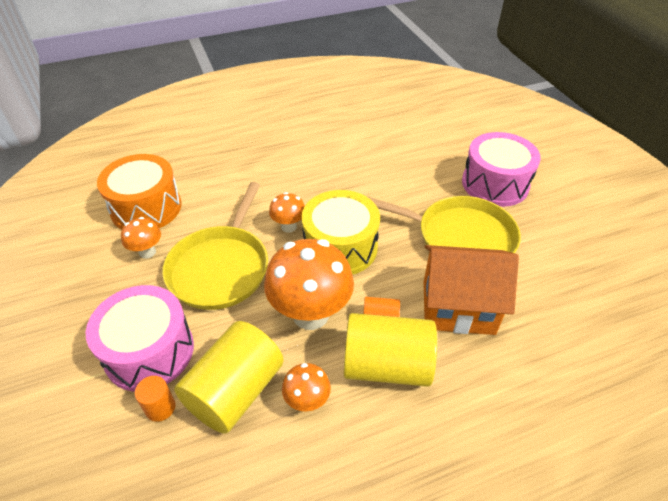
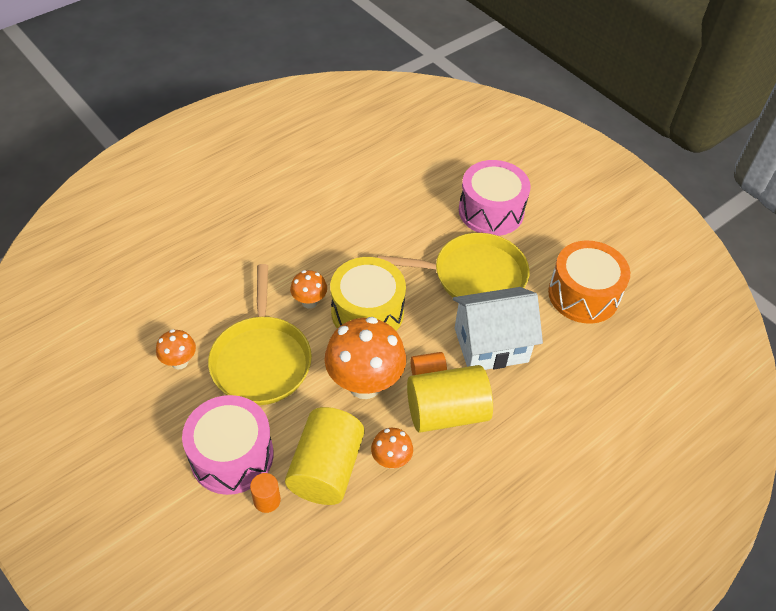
camera: 20 degrees left, 5 degrees up
orange drum [97,154,182,229] -> orange drum moved to [548,240,630,324]
orange house [424,245,519,335] -> white house [453,287,543,370]

